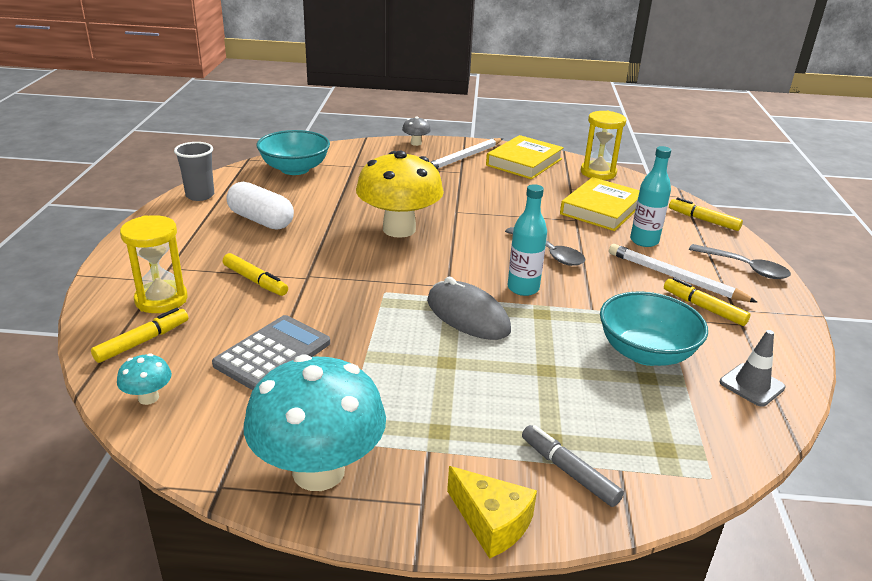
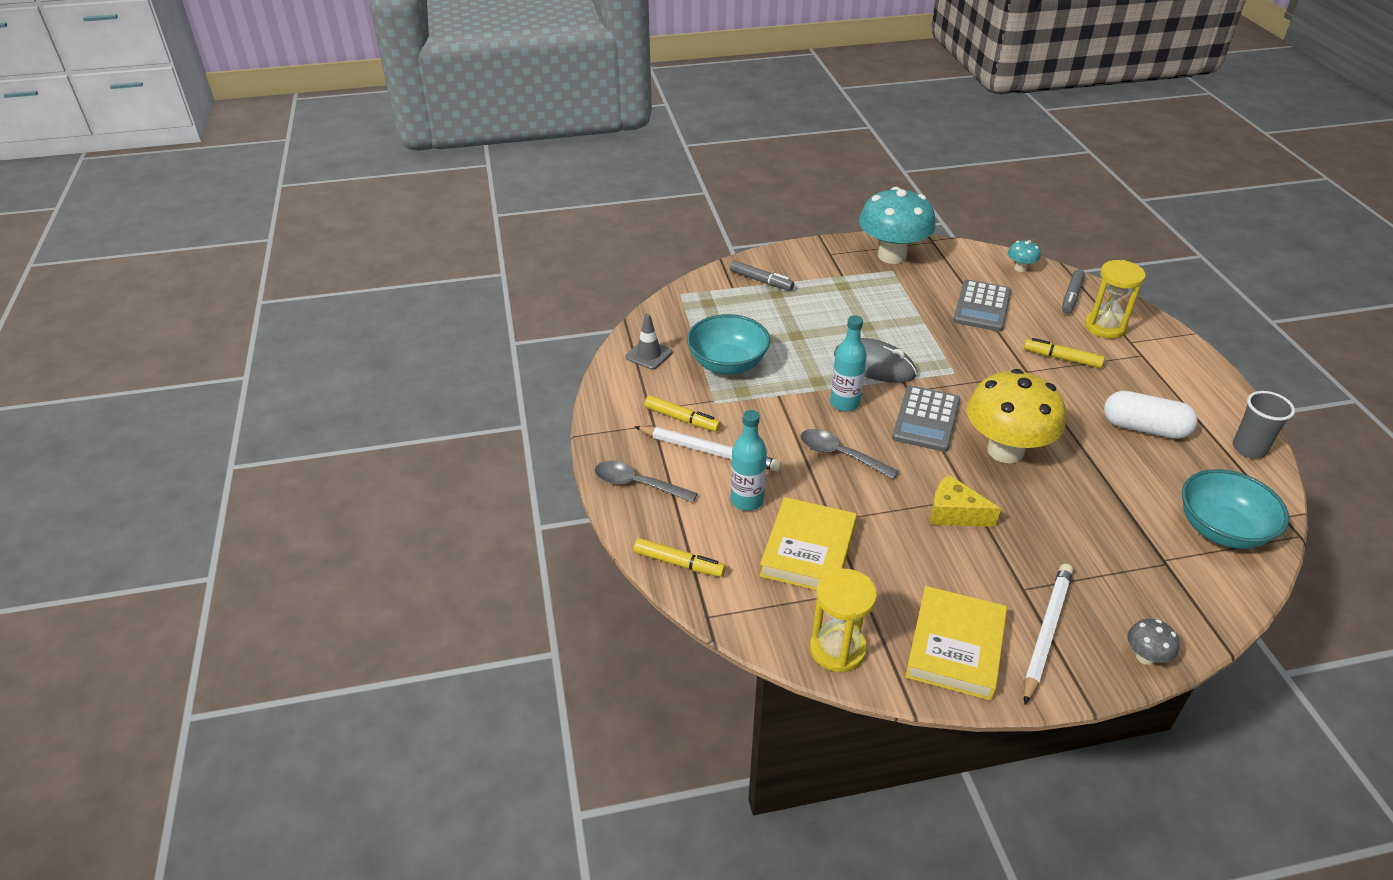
camera: 165 degrees right, 10 degrees up
yellow marker [91,308,188,363] -> grey marker [1062,269,1085,314]
yellow cheese [447,466,537,559] -> yellow cheese moved to [930,474,1001,527]
none -> grey calculator [892,386,960,452]

